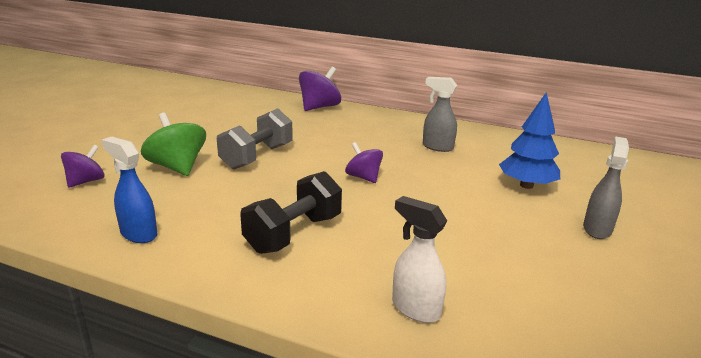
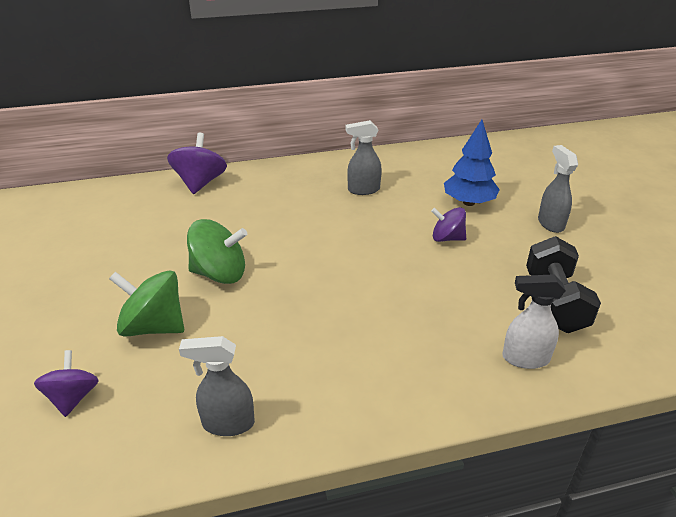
camera: 35 degrees left, 10 degrees up
blue spray bottle [102,137,157,243] -> grey spray bottle [179,336,255,436]
grey dumbbell [217,108,293,170] -> green spinning top [187,219,247,284]
black dumbbell [240,171,342,254] -> black dumbbell moved to [526,236,601,333]
purple spinning top [345,142,383,183] -> purple spinning top moved to [431,207,466,242]

